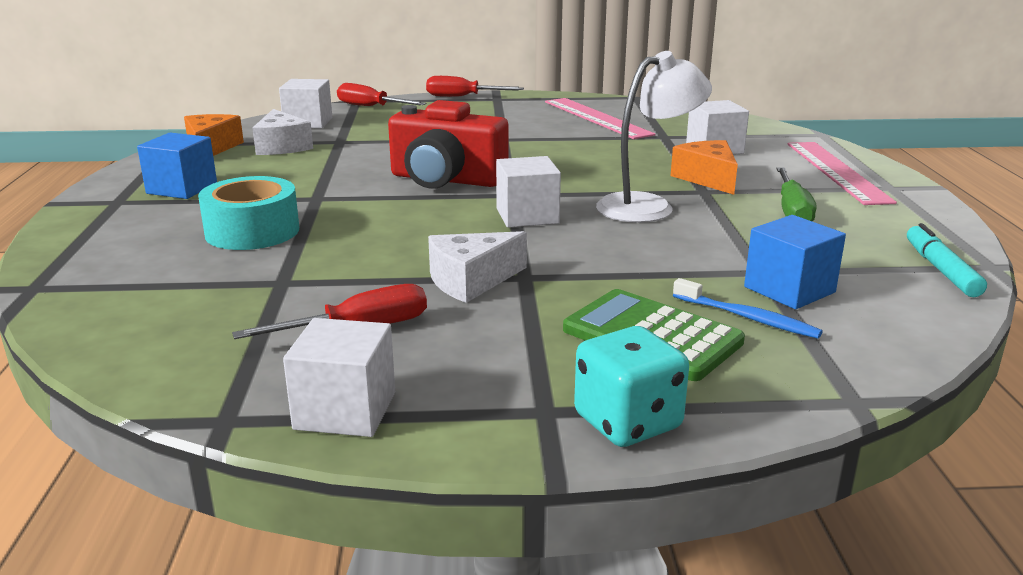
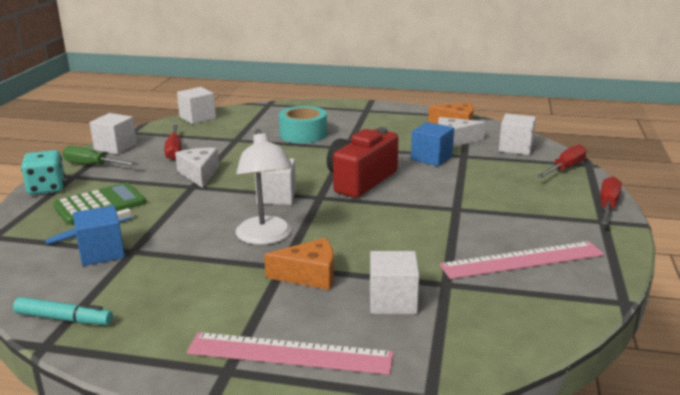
camera: 105 degrees right, 0 degrees up
blue cube [137,133,217,199] -> blue cube moved to [411,122,454,166]
green screwdriver [776,167,816,221] -> green screwdriver moved to [62,146,138,166]
none -> white cube [177,87,216,124]

